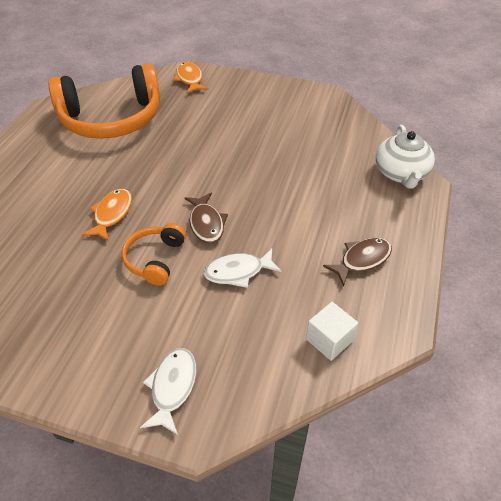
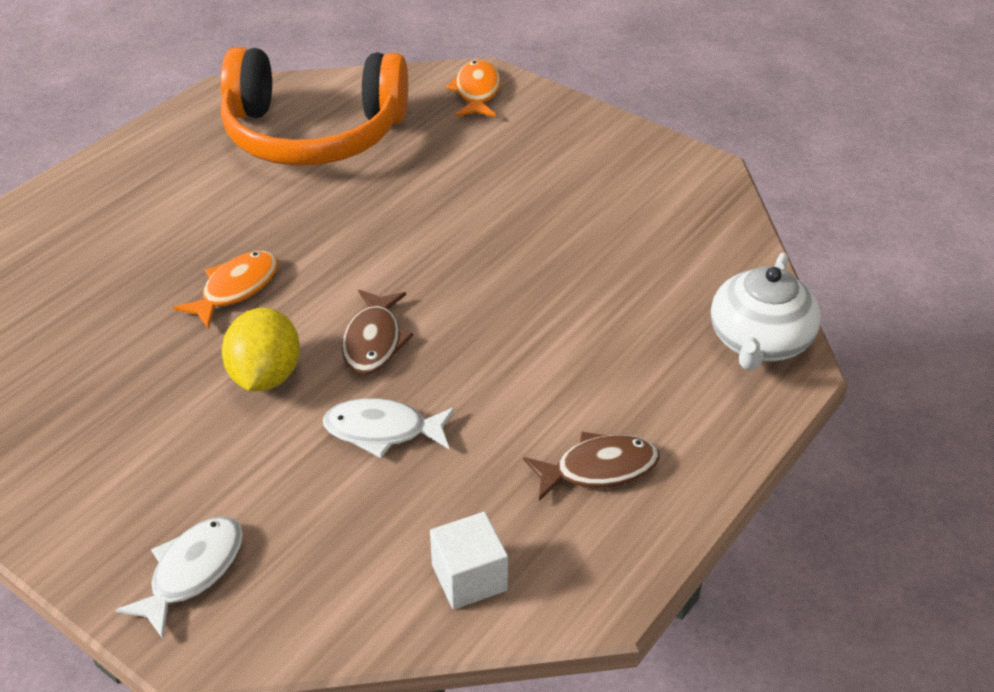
camera: 20 degrees right, 5 degrees down
orange headphones [122,223,186,286] -> yellow lemon [222,308,300,391]

